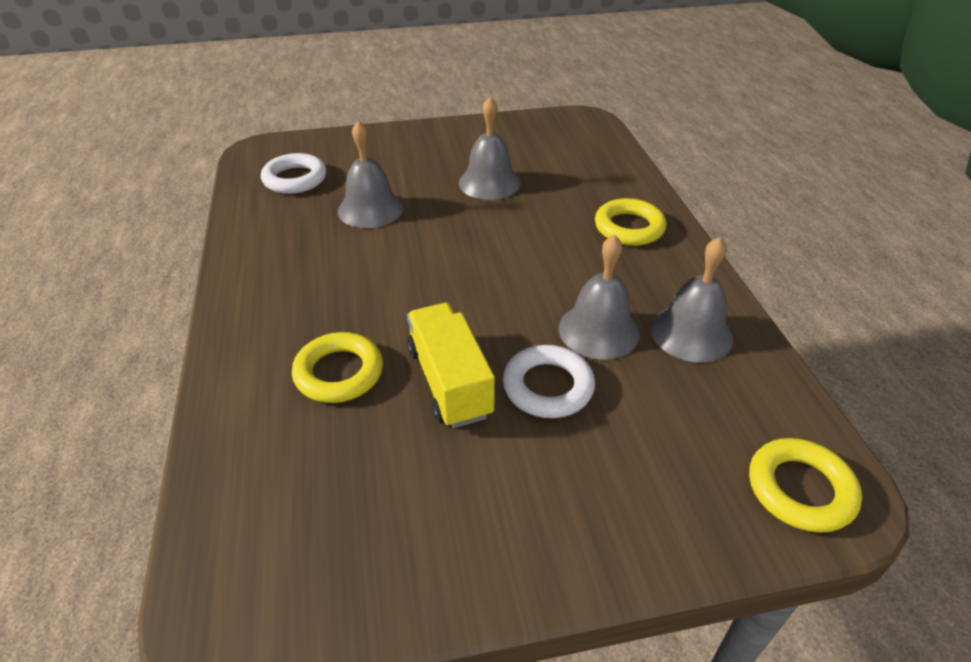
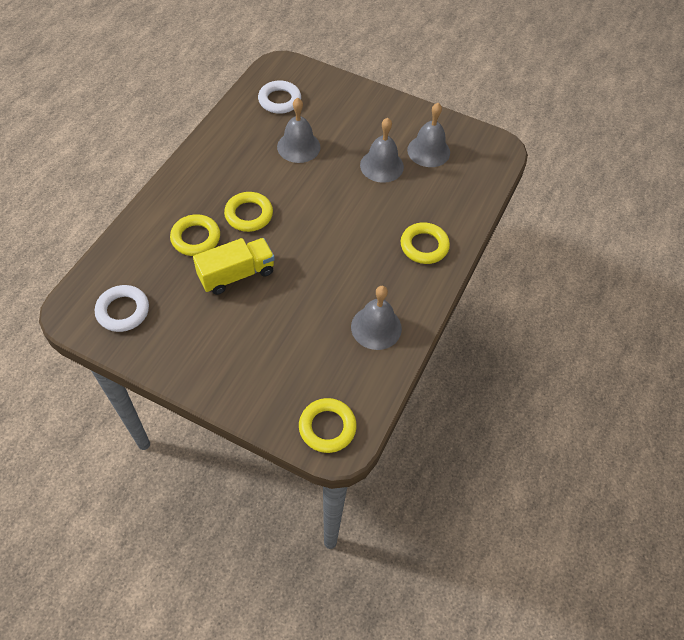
camera: 35 degrees right, 15 degrees up
yellow truck [407,303,495,428] -> yellow truck turned 45 degrees clockwise [193,238,275,295]
white ring [503,345,595,418] -> white ring moved to [95,285,149,332]
grey bell [559,234,640,360] -> grey bell moved to [407,103,450,167]
none -> yellow ring [224,192,273,232]

